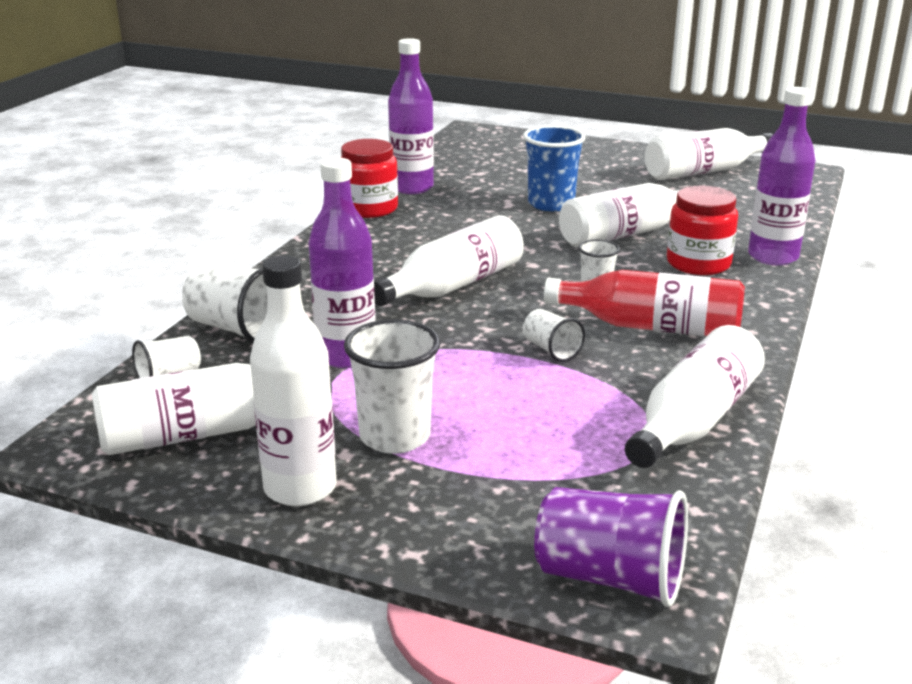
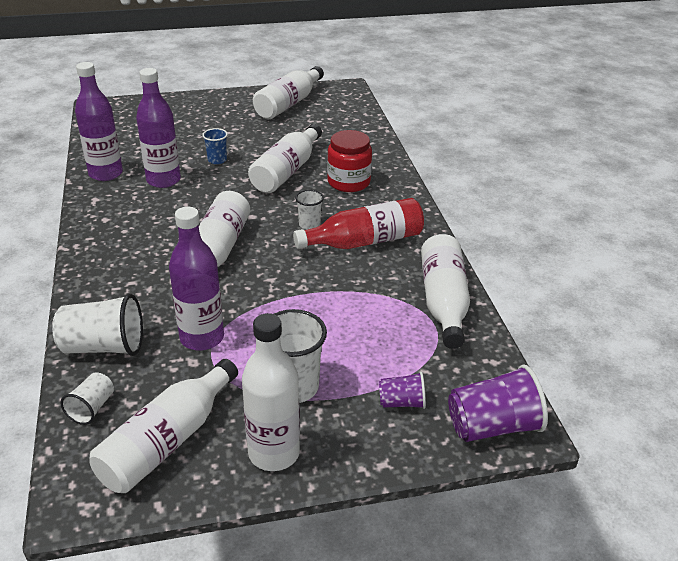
camera: 35 degrees left, 10 degrees up
red jar [341,139,398,218] -> none
blue cup [523,125,586,211] -> blue cup [202,128,228,164], size x0.56
white cup [523,309,585,362] -> none
purple bottle [748,87,815,266] -> purple bottle moved to [136,68,181,188]
none -> purple cup [379,372,426,409]

